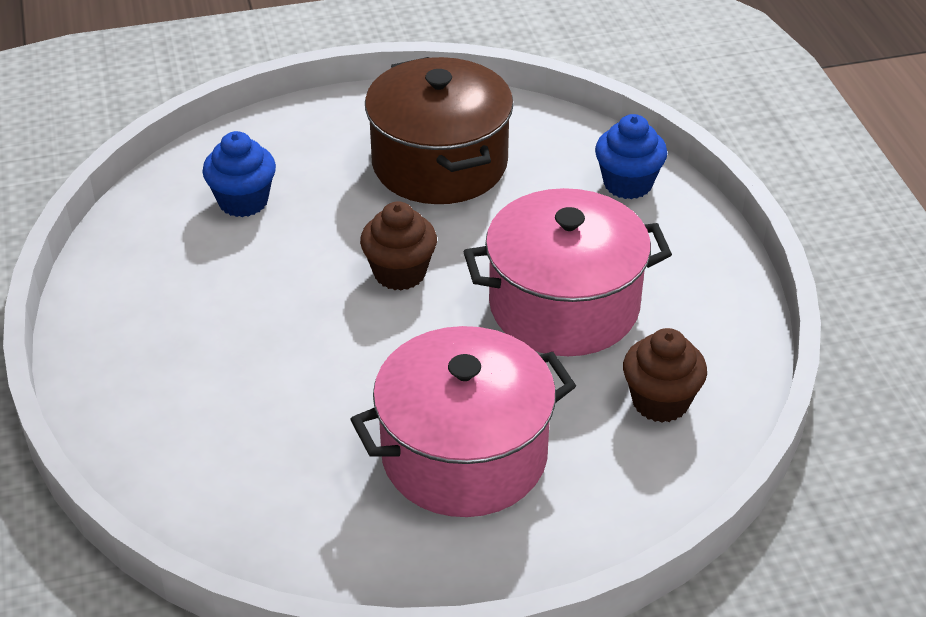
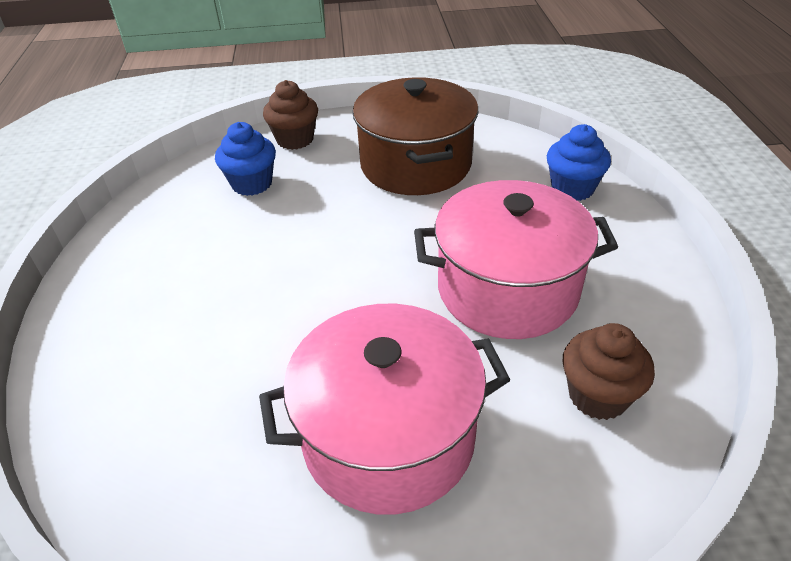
camera: 10 degrees right, 0 degrees up
brown cupcake [360,201,437,291] -> brown cupcake moved to [263,80,318,150]

